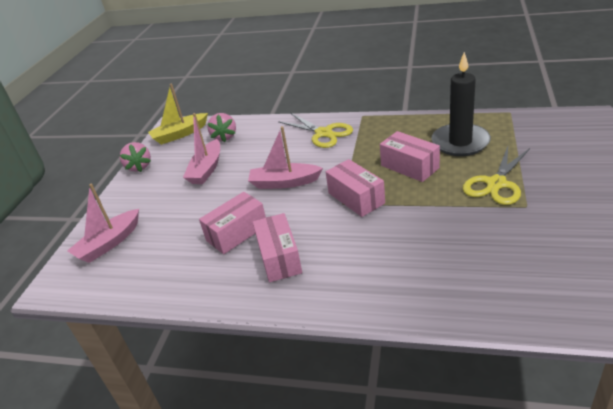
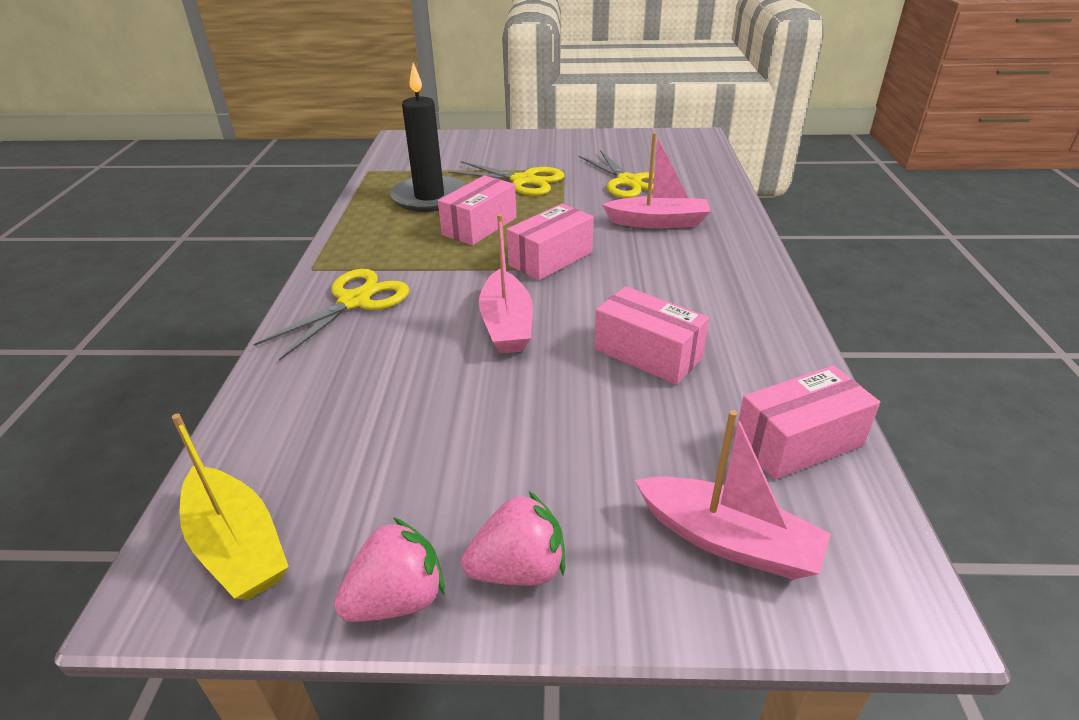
camera: 105 degrees left, 0 degrees up
pink boat [183,113,220,184] -> pink boat moved to [602,132,711,228]
pink strawberry [207,113,236,142] -> pink strawberry moved to [461,491,565,586]
pink box [253,213,302,282] -> pink box moved to [735,365,880,480]
none -> yellow scissors [578,150,654,198]

